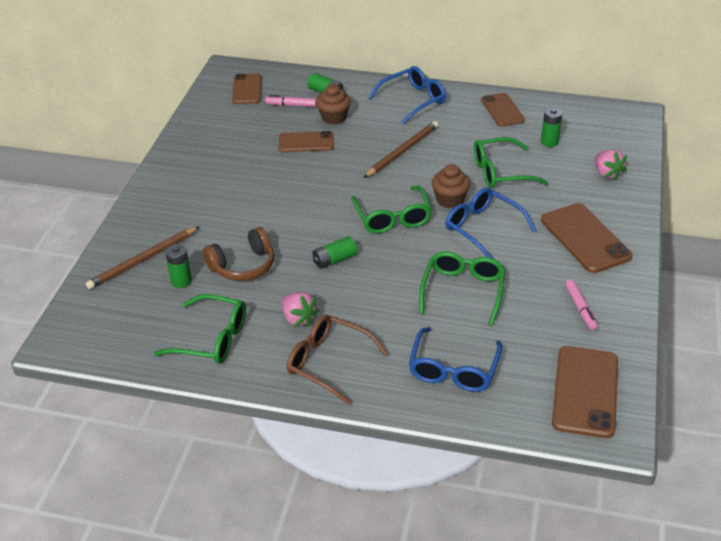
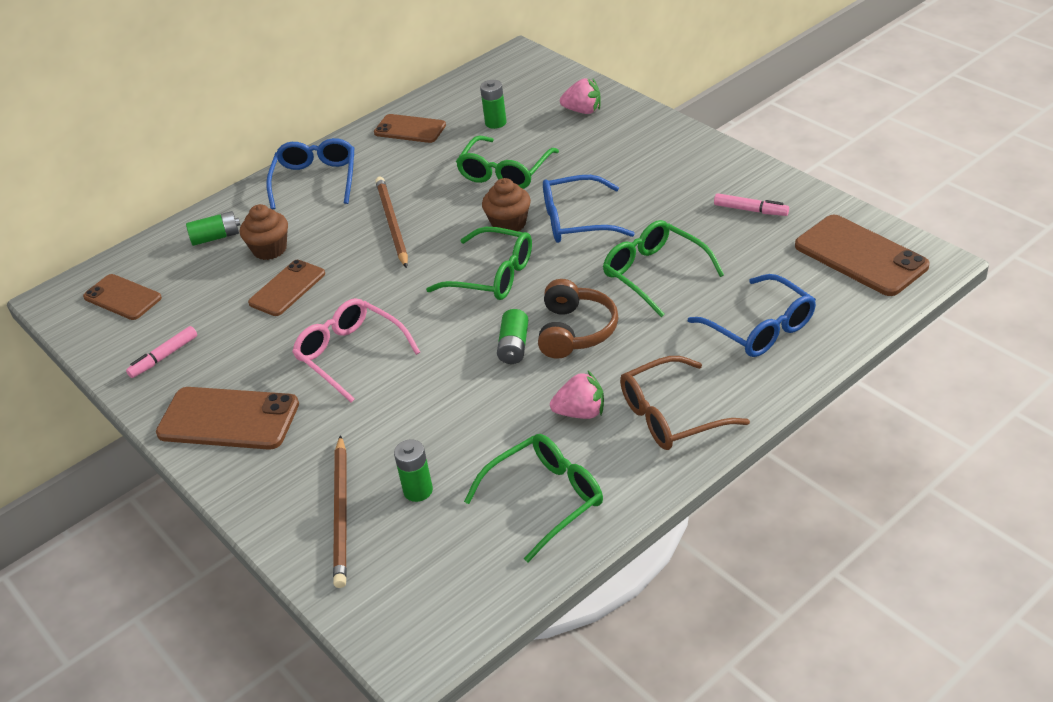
camera: 50 degrees left, 0 degrees up
brown headphones [203,227,274,281] -> brown headphones moved to [538,279,618,359]
pink marker [265,95,317,107] -> pink marker moved to [126,326,197,378]
brown phone [541,203,632,273] -> brown phone moved to [156,387,299,450]
none -> pink glasses [292,298,420,402]

